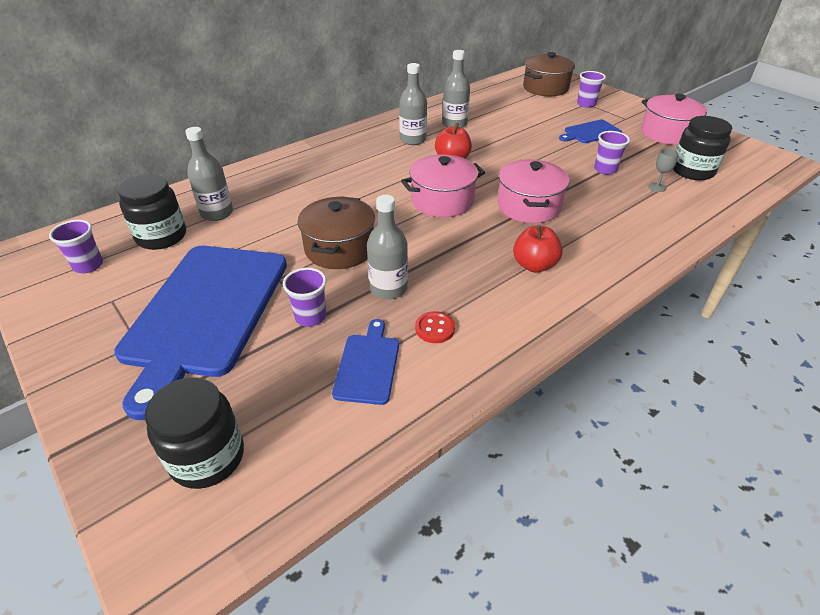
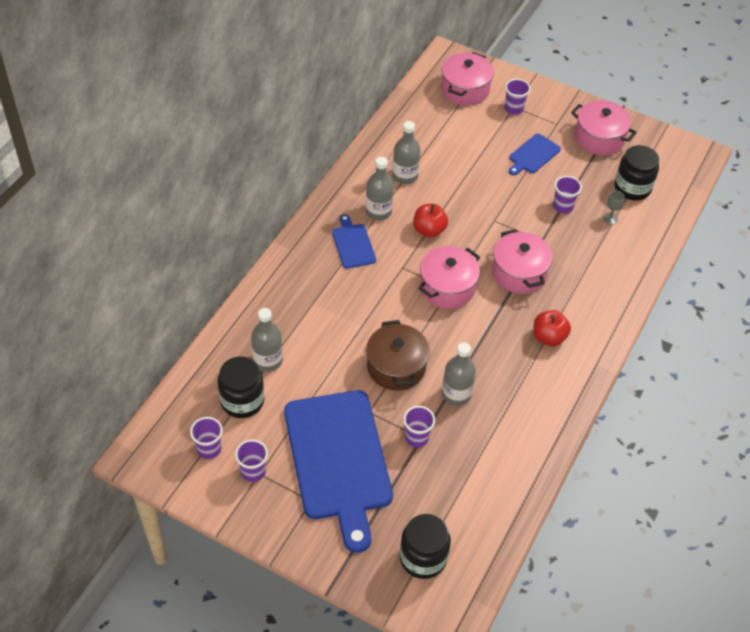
camera: 25 degrees left, 10 degrees up
blue cutting board [332,319,399,405] -> blue cutting board moved to [332,214,376,269]
red button [415,311,455,343] -> none
brown pot [523,52,575,96] -> pink pot [441,52,494,106]
none -> purple cup [235,439,268,482]

